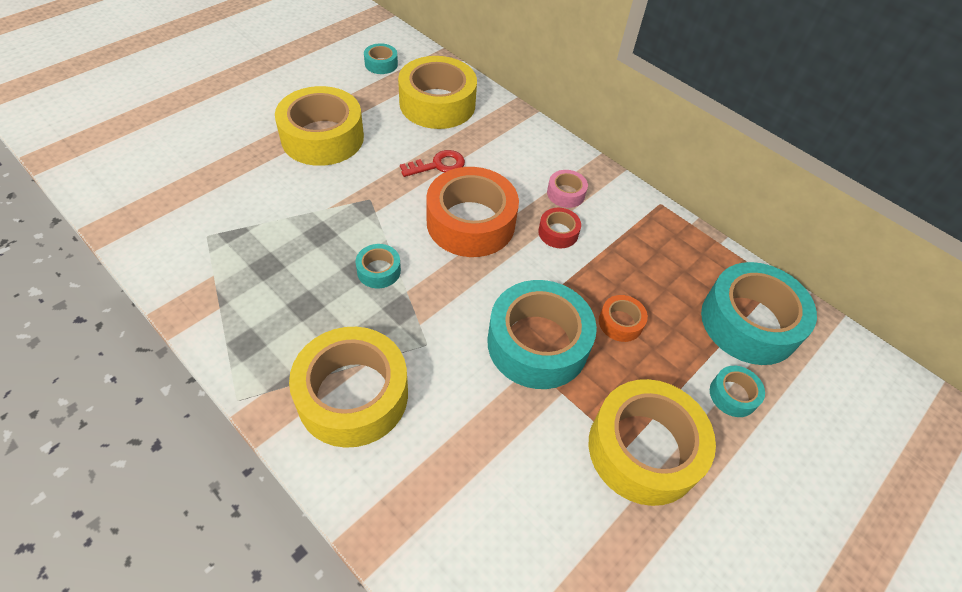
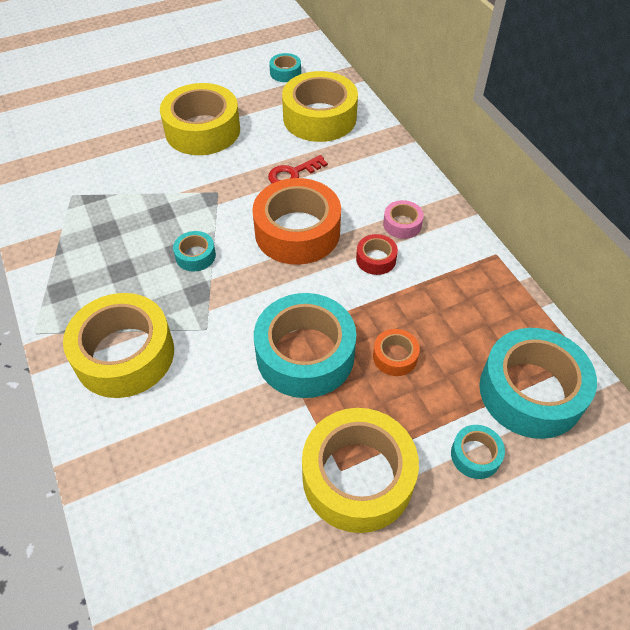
camera: 25 degrees right, 0 degrees up
red key [400,150,465,177] -> red key turned 150 degrees clockwise [268,155,328,183]

